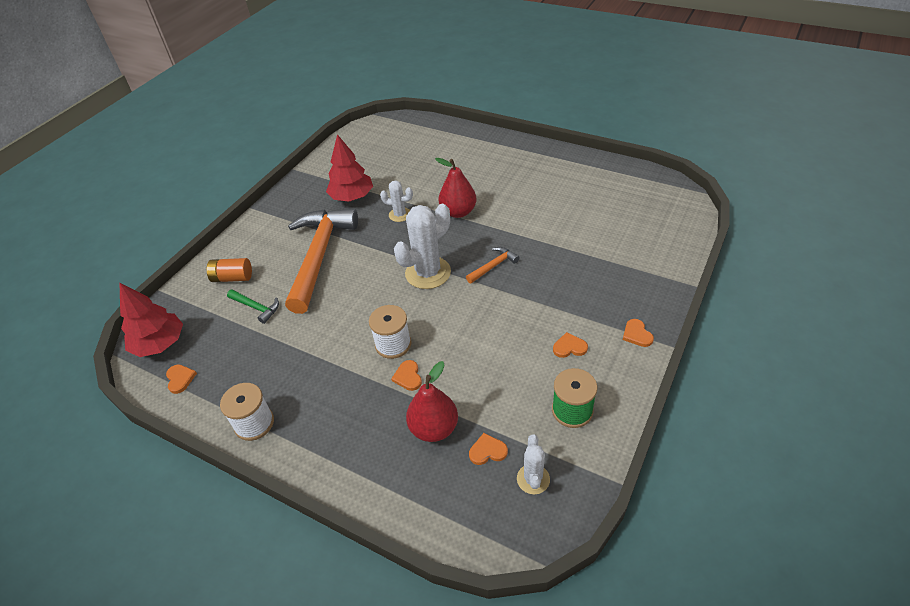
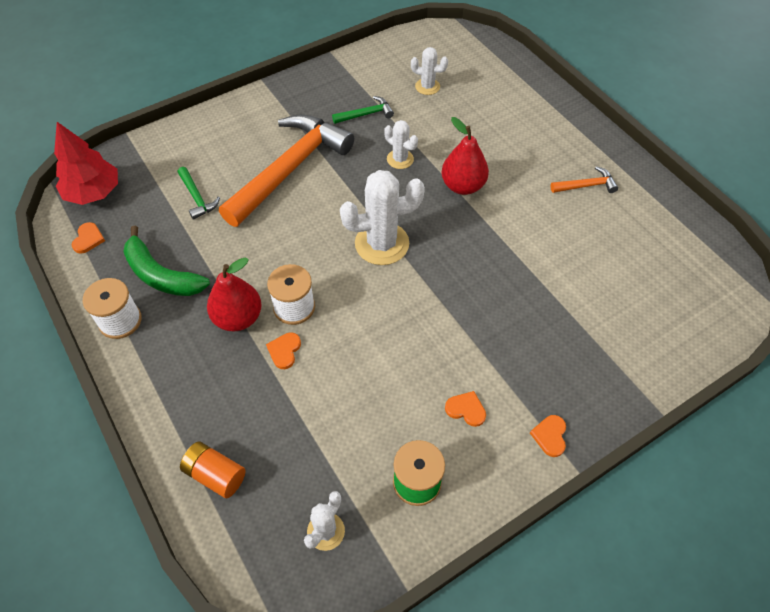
camera: 25 degrees right, 10 degrees up
orange battery [207,258,252,282] -> orange battery moved to [180,441,246,498]
red tree [326,134,373,202] -> green hammer [332,96,394,124]
red pear [406,361,458,442] -> red pear moved to [207,257,262,331]
orange hammer [466,247,520,283] -> orange hammer moved to [550,166,618,193]
orange heart [469,433,508,465] -> none
none -> green banana [123,226,210,296]
none -> white cactus [411,47,448,95]

